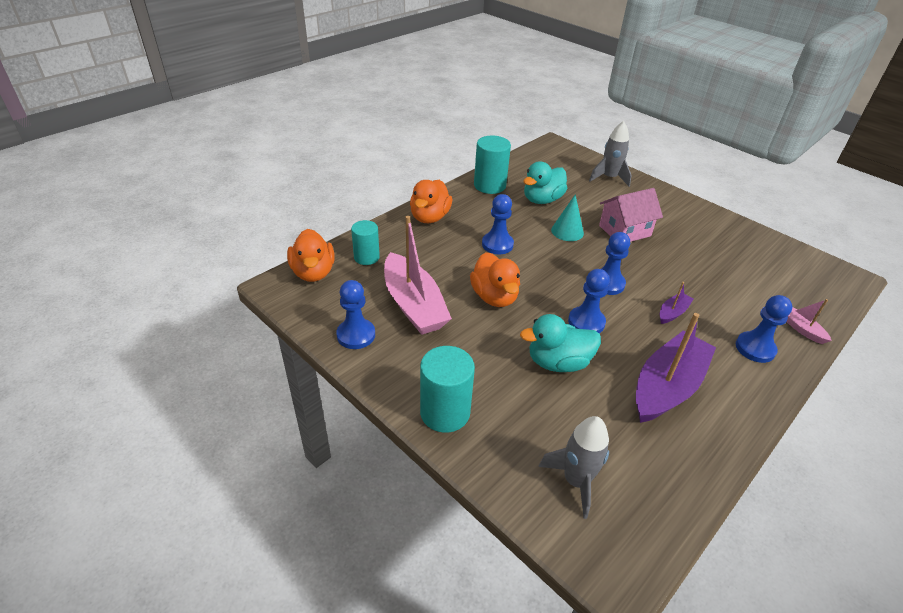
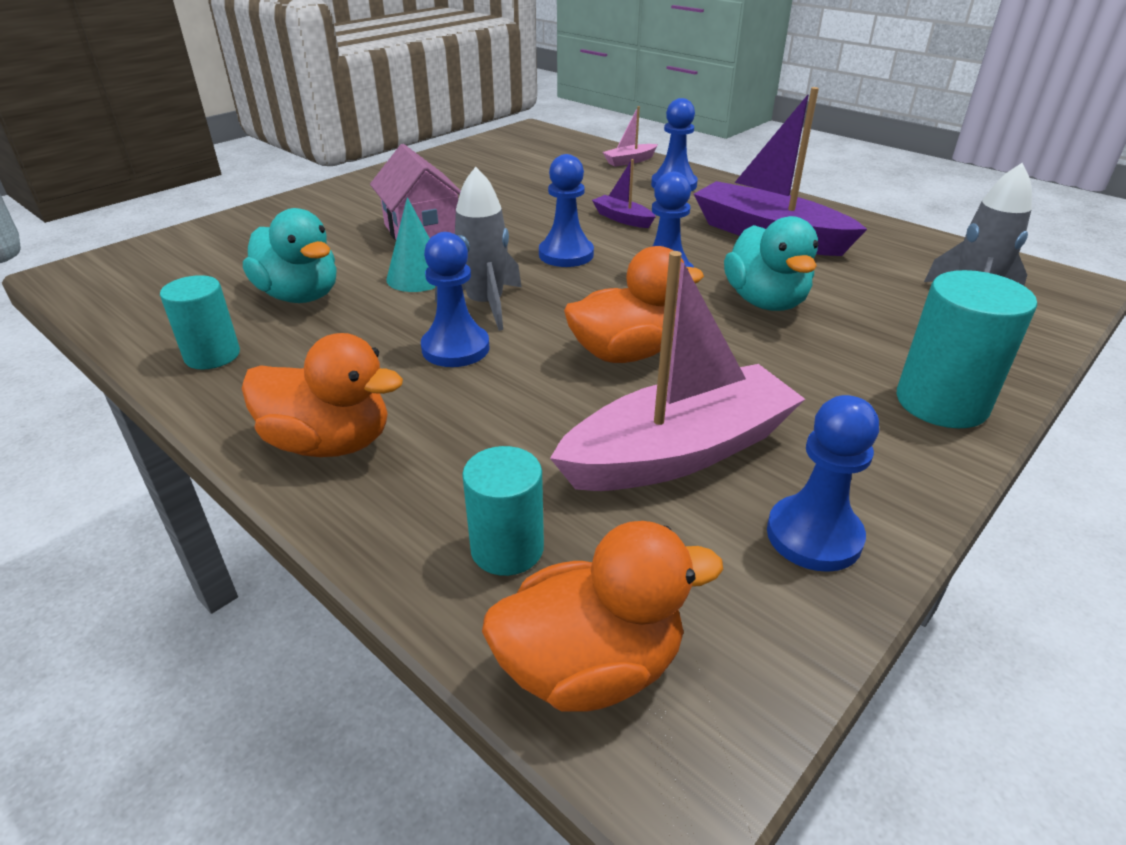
camera: 90 degrees left, 5 degrees down
turquoise cylinder [474,136,511,194] -> turquoise cylinder [160,275,240,370], size x0.66
grey rocket [589,121,631,187] -> grey rocket moved to [435,167,521,331]

